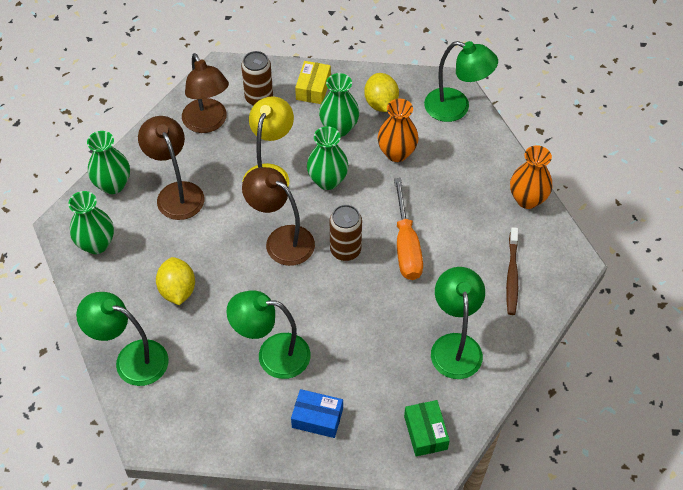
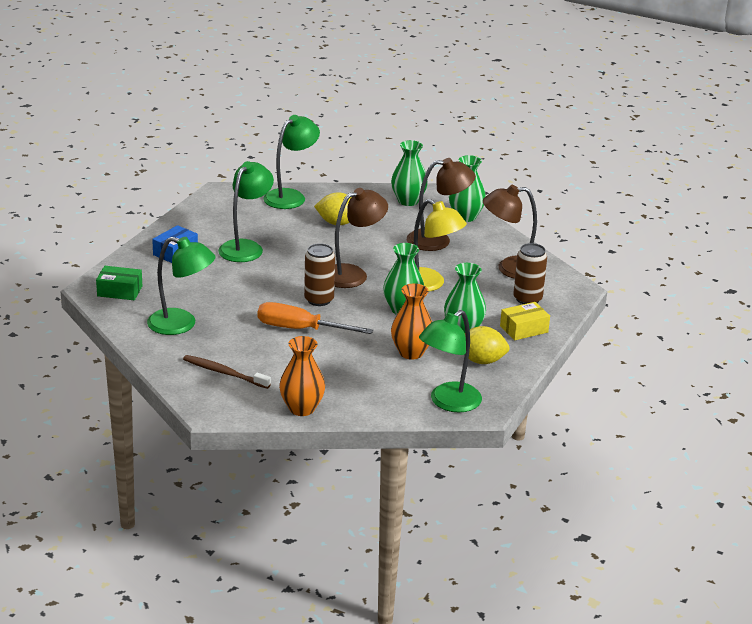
camera: 110 degrees right, 25 degrees down
yellow box [295,61,331,104] -> yellow box turned 60 degrees counterclockwise [500,302,550,340]

